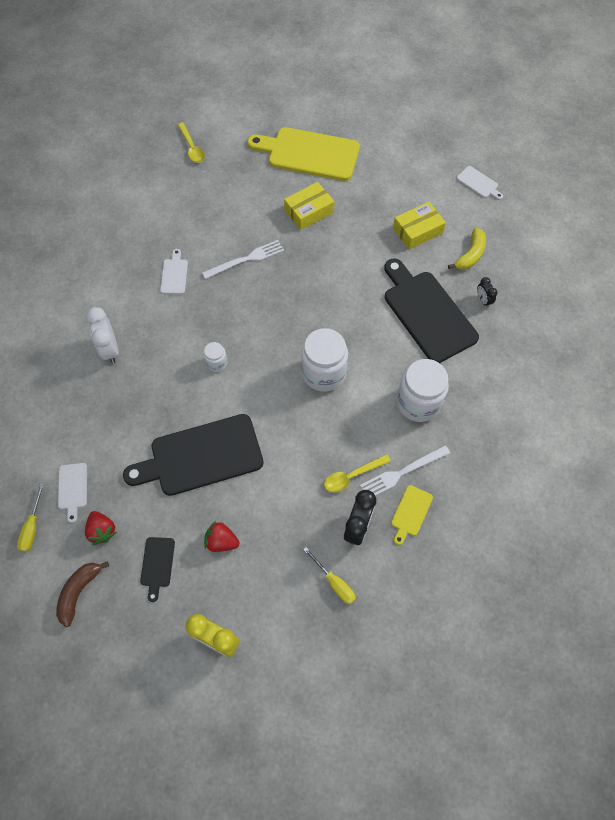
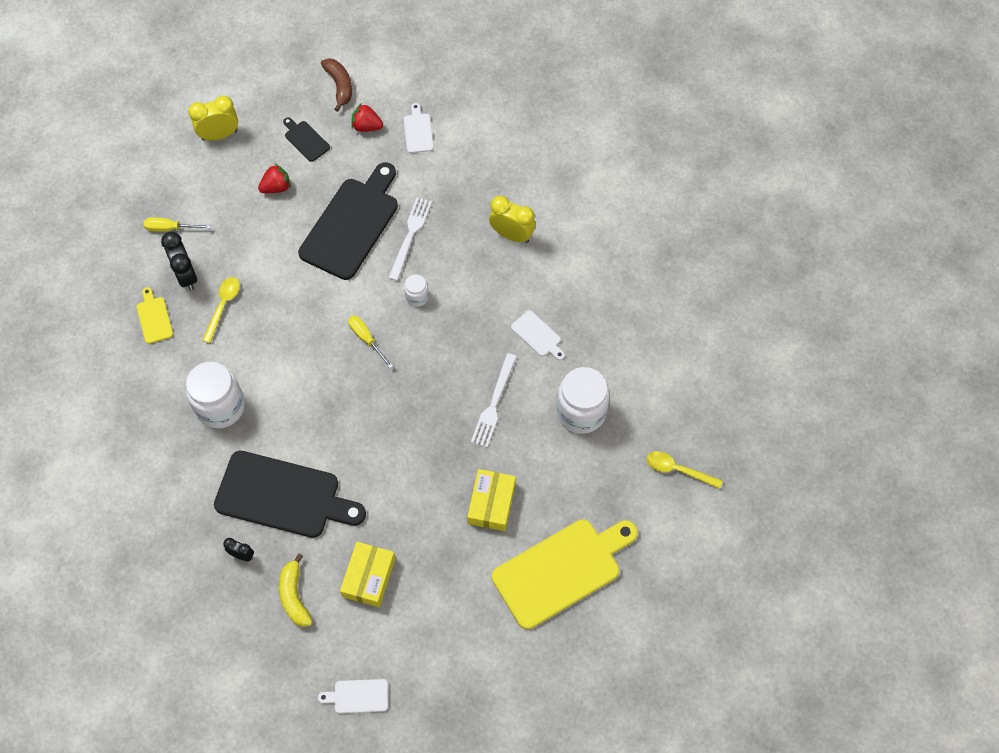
camera: 135 degrees right, 0 degrees up
yellow screwdriver [17,484,44,552] -> yellow screwdriver moved to [348,316,393,368]
white cutting board [58,463,87,523] -> white cutting board turned 45 degrees clockwise [404,103,433,153]
white clock [86,307,119,364] -> yellow clock [489,196,536,243]
white jar [301,328,348,392] -> white jar moved to [557,367,610,434]
white fork [360,445,450,496] -> white fork moved to [388,197,432,281]

